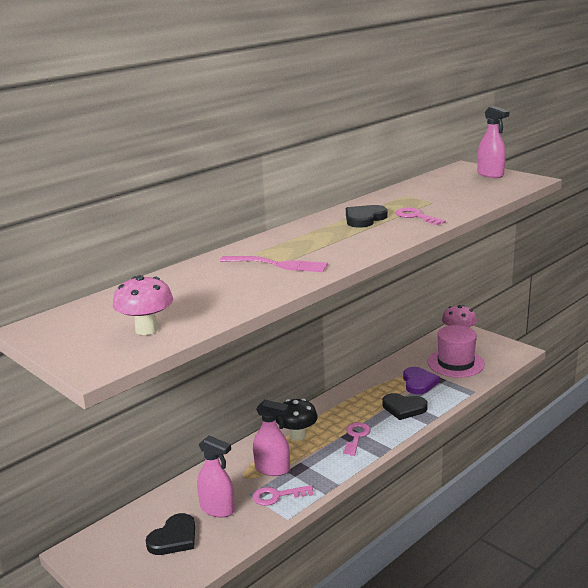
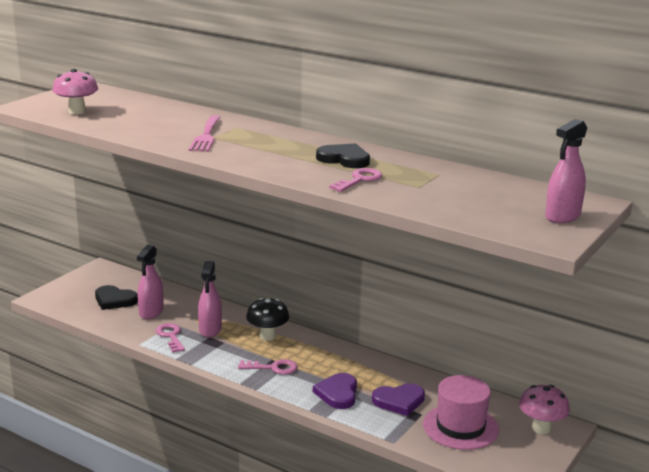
camera: 75 degrees right, 0 degrees up
black heart [382,393,428,420] -> purple heart [313,373,357,409]

